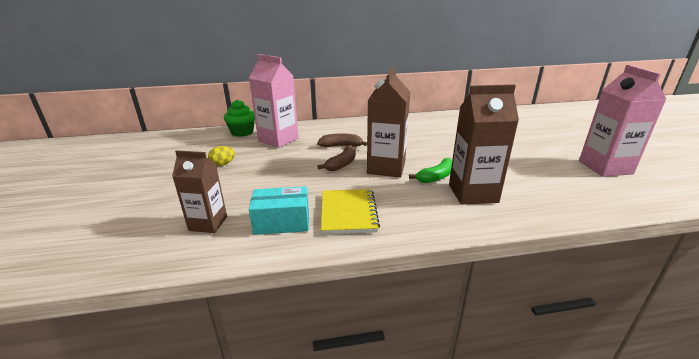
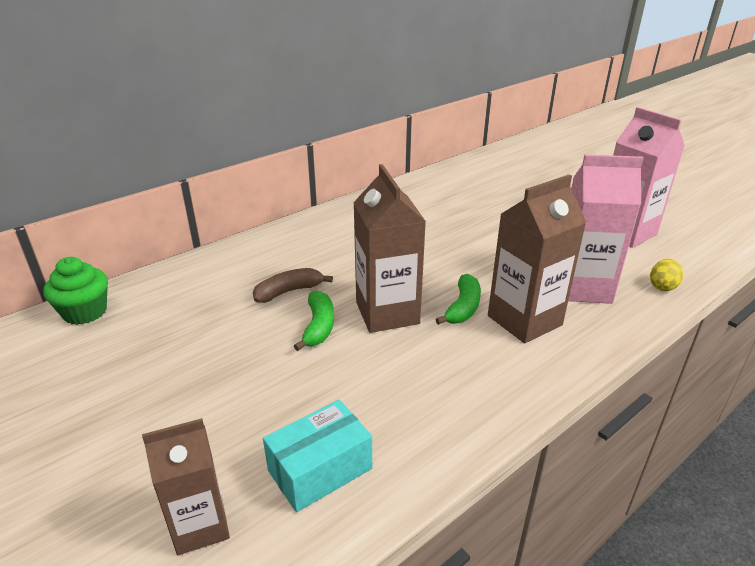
camera: 30 degrees left, 5 degrees up
yellow egg [208,146,235,166] -> yellow egg moved to [650,259,683,291]
pink carton [249,54,299,148] -> pink carton moved to [568,154,644,304]
brown banana [318,145,356,171] -> green banana [294,290,334,351]
yellow notebook [321,189,380,234] -> none

